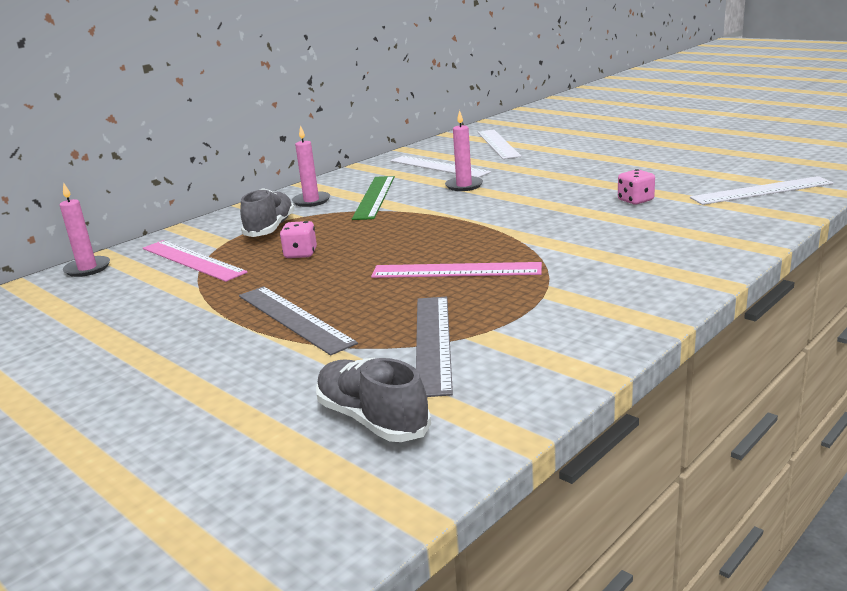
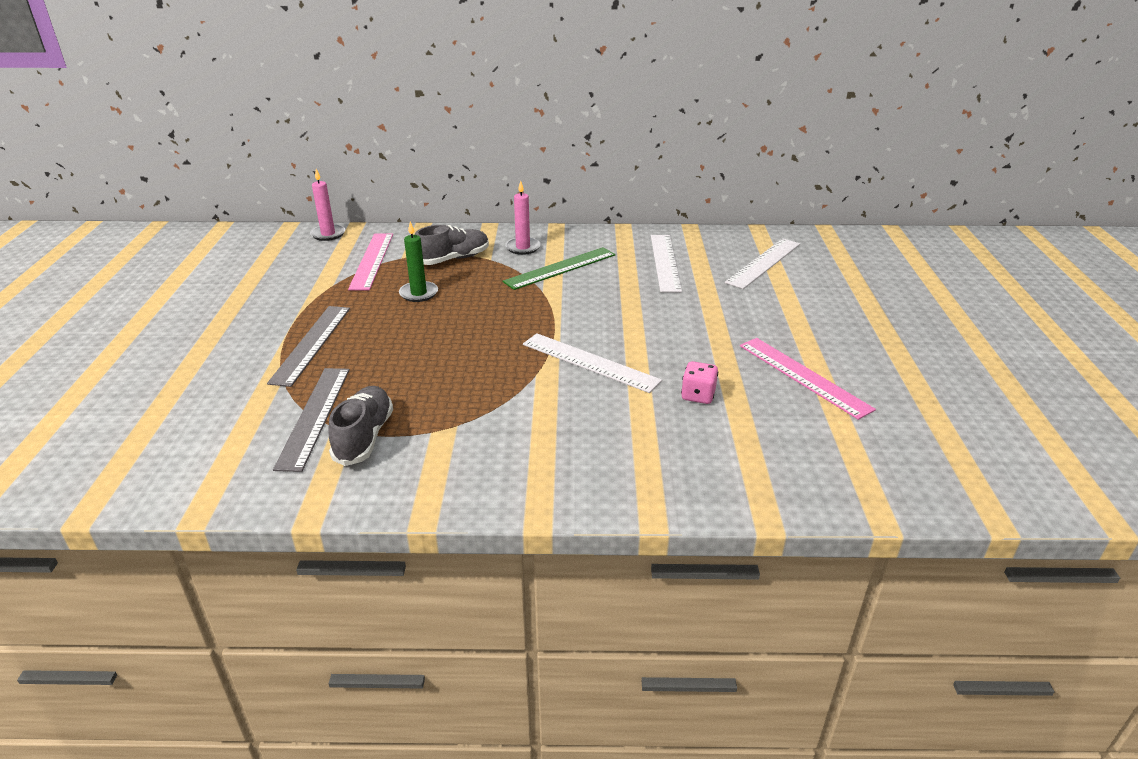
camera: 45 degrees right, 10 degrees up
pink dice [280,221,317,258] -> green candle [399,222,438,302]
grey shoe [316,358,431,442] -> grey shoe moved to [329,386,393,466]
pink ruler [371,262,542,278] -> pink ruler moved to [740,338,876,420]
grey ruler [416,296,453,397] -> grey ruler turned 45 degrees counterclockwise [273,368,350,472]
pink candle [445,110,483,191] -> none
white ruler [690,176,833,205] -> white ruler moved to [523,333,662,393]

